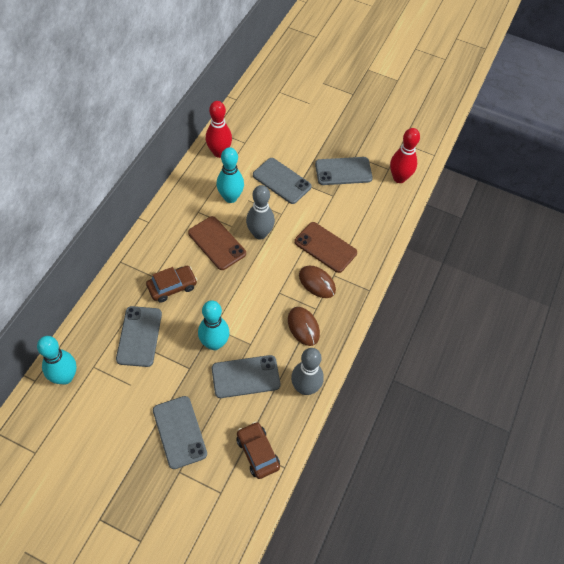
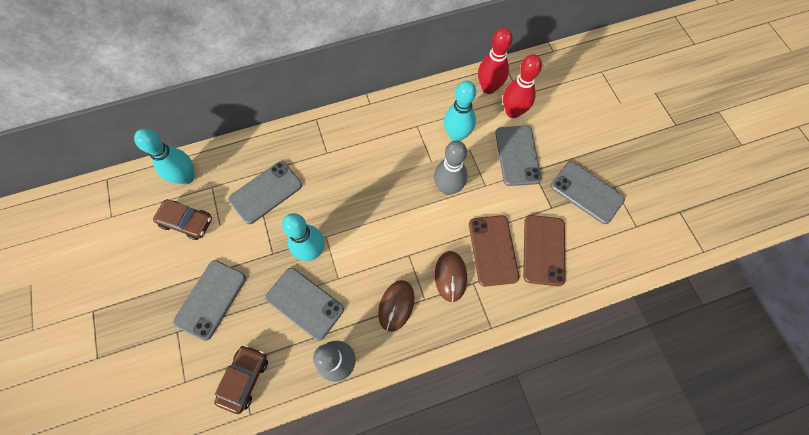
camera: 50 degrees right, 10 degrees up
brown car [146,266,197,303] -> brown car moved to [153,199,212,240]
brown phone [188,216,246,270] -> brown phone moved to [523,215,566,286]
red bowling pin [390,128,420,183] -> red bowling pin moved to [503,55,542,118]

